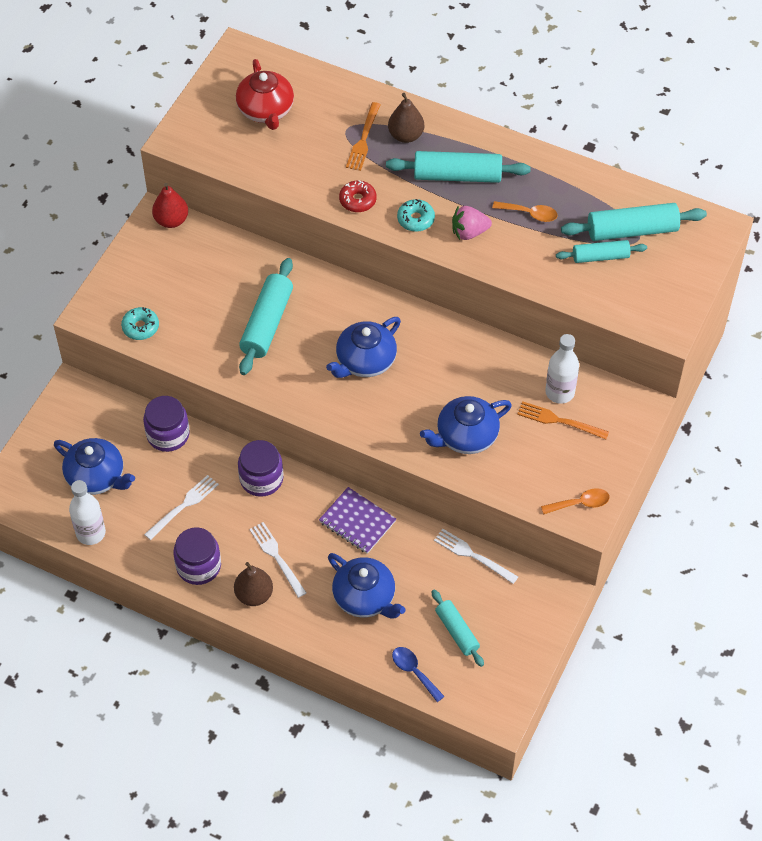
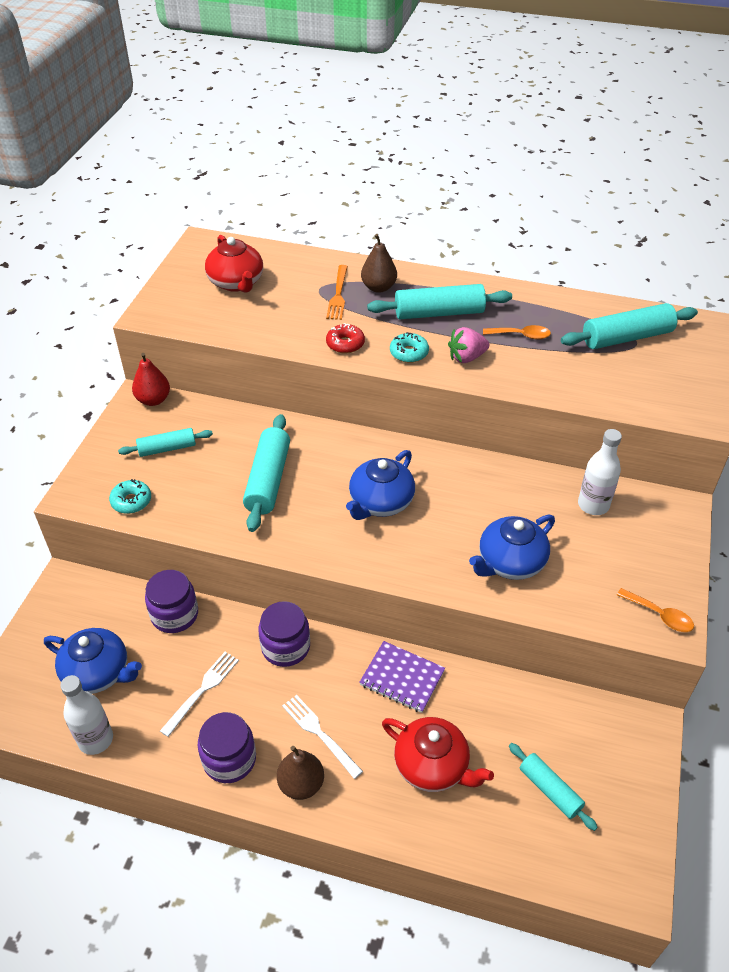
camera: 10 degrees left, 10 degrees down
blue teapot [328,553,406,619] -> red teapot [382,717,494,792]
blue spoon [392,647,445,702] -> none
white fork [434,529,518,584] -> none
orange fork [517,401,609,439] -> none
orange spoon [541,488,610,515] -> orange spoon turned 60 degrees clockwise [617,588,694,632]
turquoise rolling pin [556,240,647,263] -> turquoise rolling pin moved to [118,428,213,457]

